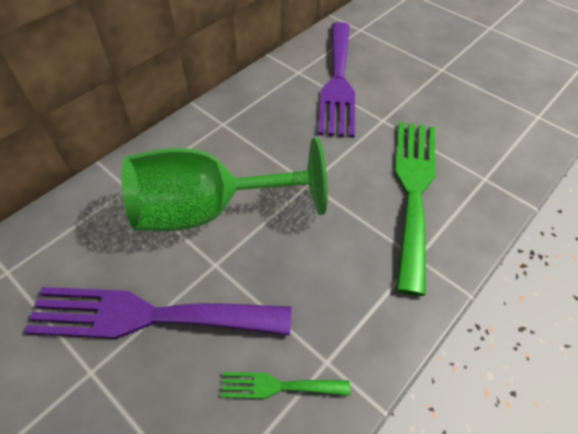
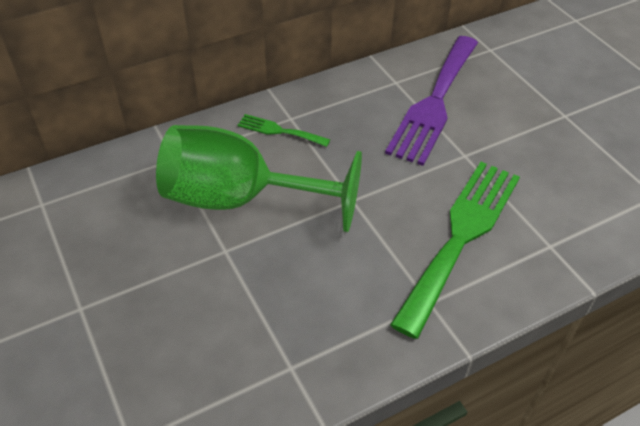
camera: 20 degrees right, 5 degrees down
purple fork [24,287,291,339] -> none
green fork [220,372,350,399] -> green fork moved to [238,114,330,147]

